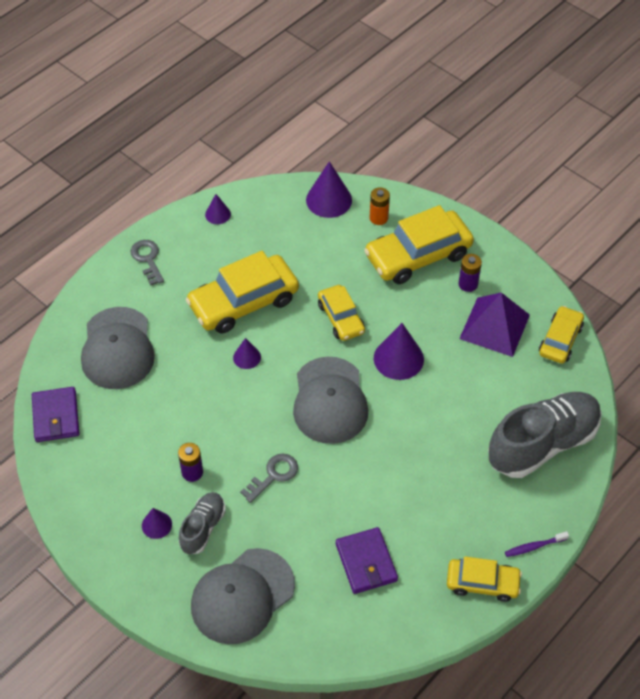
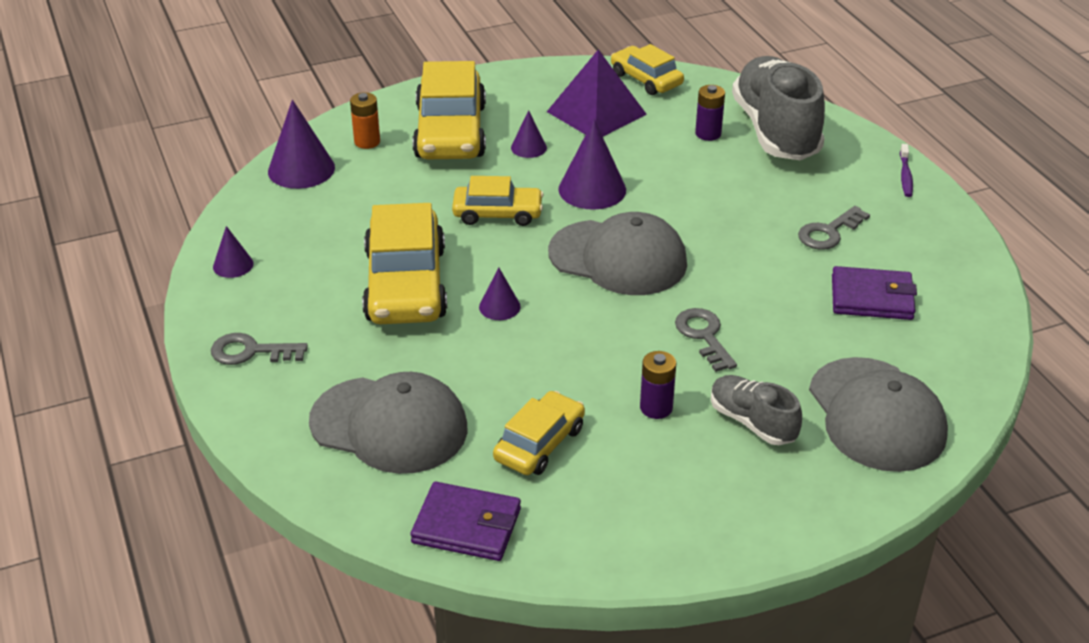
camera: 65 degrees left, 15 degrees down
purple cone [142,508,172,539] -> purple cone moved to [511,110,547,158]
yellow car [447,556,522,602] -> yellow car moved to [493,391,585,475]
purple battery [459,254,482,292] -> purple battery moved to [695,85,725,141]
none -> grey key [798,206,870,250]

